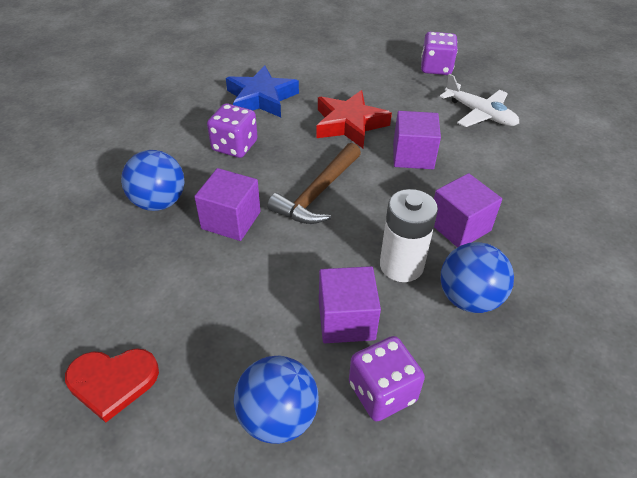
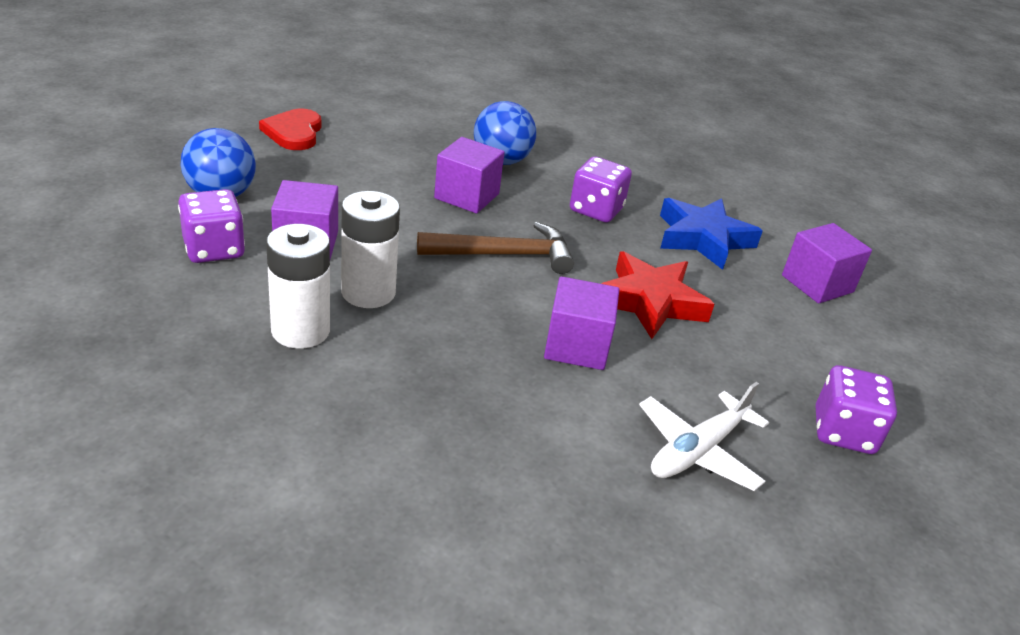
camera: 90 degrees right, 10 degrees down
brown hammer [267,143,361,224] -> brown hammer turned 135 degrees clockwise [417,222,574,274]
purple cube [434,173,502,248] -> purple cube moved to [782,223,872,303]
blue ball [441,242,514,313] -> white battery [266,224,330,349]

